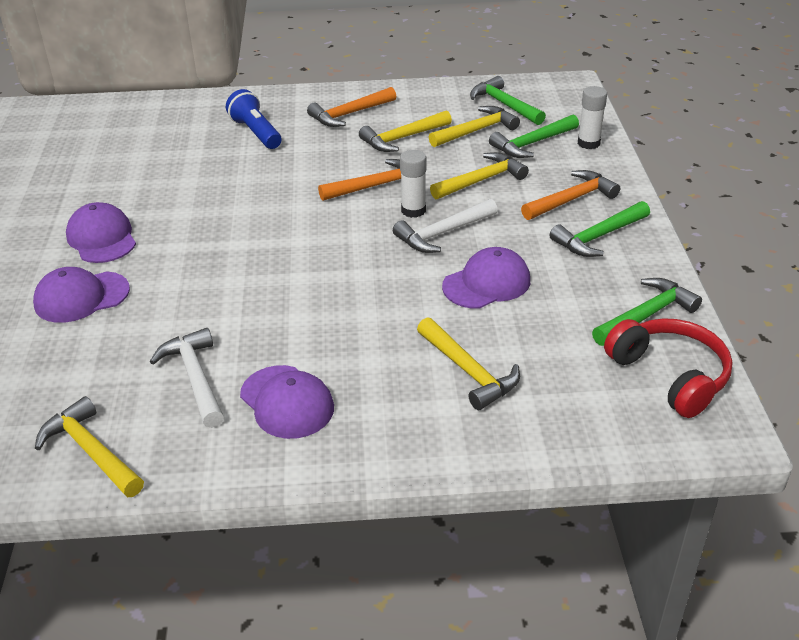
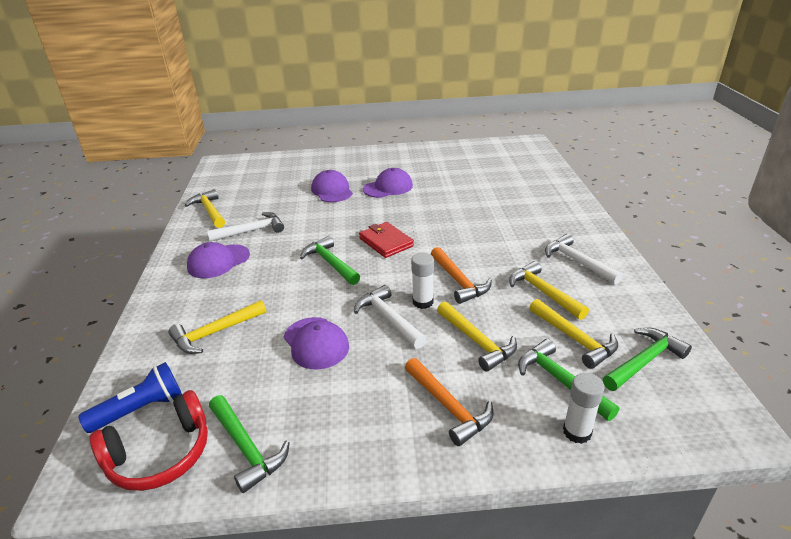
camera: 90 degrees right, 5 degrees down
yellow hammer [35,396,144,497] -> yellow hammer turned 75 degrees counterclockwise [185,189,225,228]
blue flashlight [226,89,281,149] -> blue flashlight moved to [78,362,182,433]
orange hammer [307,87,397,127] -> white hammer [545,234,623,284]
green hammer [550,201,650,257] -> green hammer moved to [300,236,360,285]
none -> red wallet [359,222,414,258]

